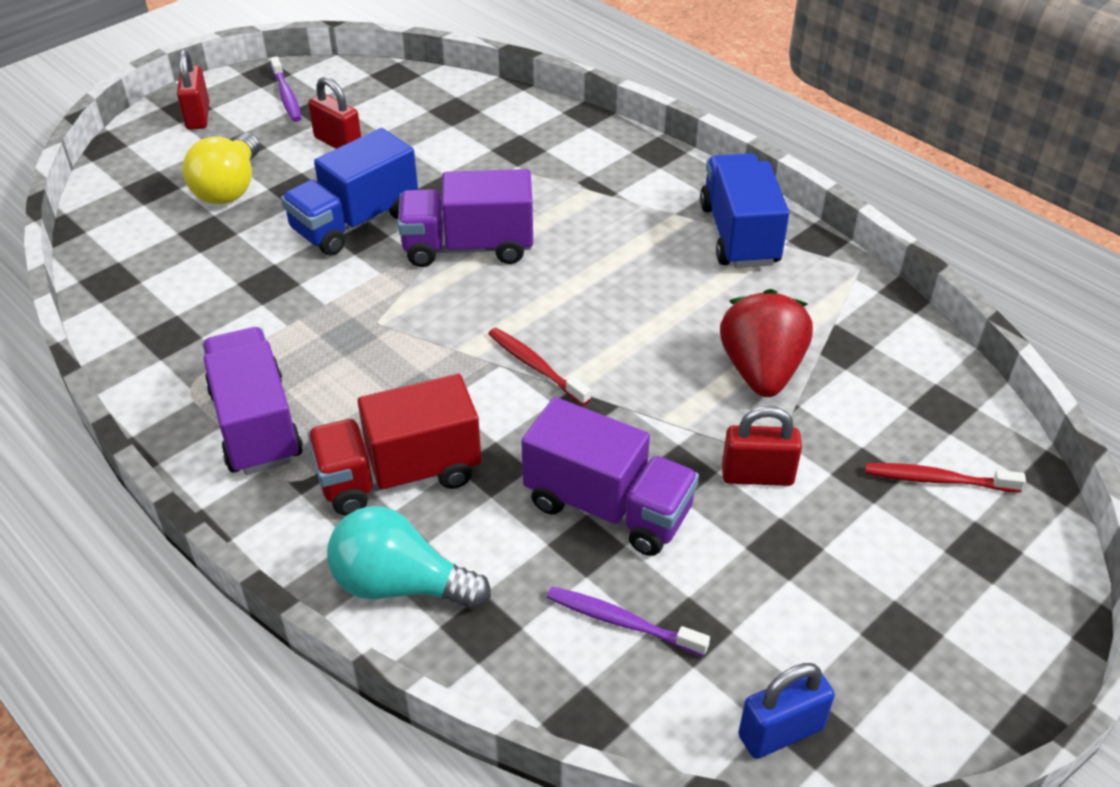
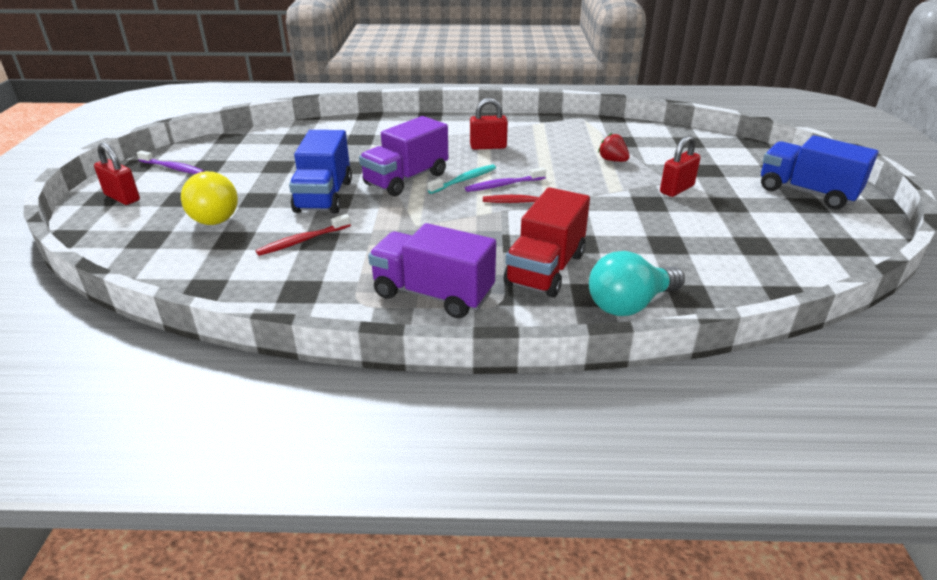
camera: 45 degrees left, 10 degrees down
red padlock [308,76,361,149] -> red padlock moved to [470,98,508,150]
purple truck [521,397,699,556] -> none
purple toothbrush [547,587,710,656] -> purple toothbrush moved to [465,167,546,192]
blue truck [700,153,789,268] -> blue truck moved to [761,135,878,209]
red strawberry [720,289,813,397] -> red strawberry [598,133,629,162], size x0.52
blue padlock [738,663,835,759] -> none
red toothbrush [865,463,1026,492] -> red toothbrush moved to [256,214,351,256]
none -> turquoise toothbrush [427,165,496,194]

